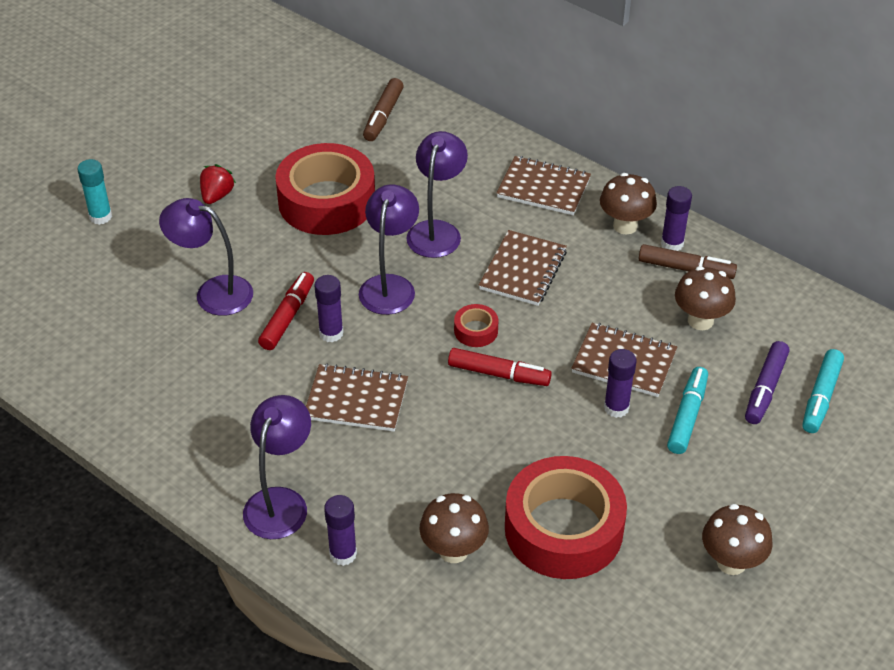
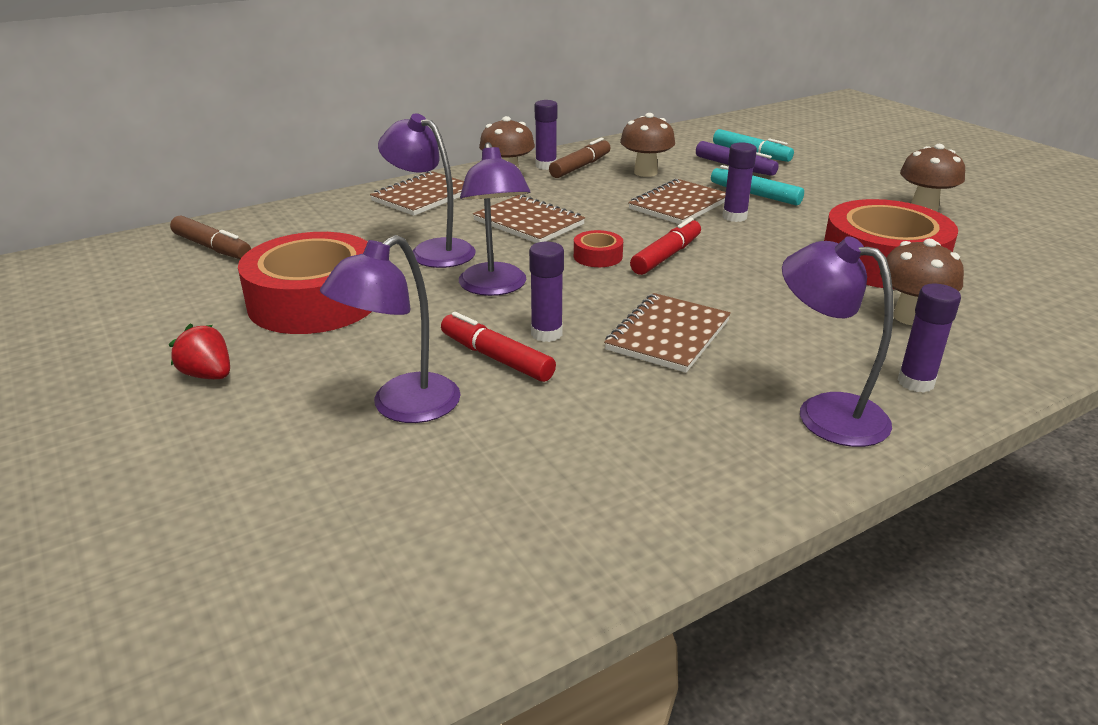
camera: 70 degrees left, 15 degrees down
turquoise glue stick [77,159,112,225] -> none
purple lamp [359,184,419,315] -> purple lamp turned 135 degrees counterclockwise [459,142,530,296]

